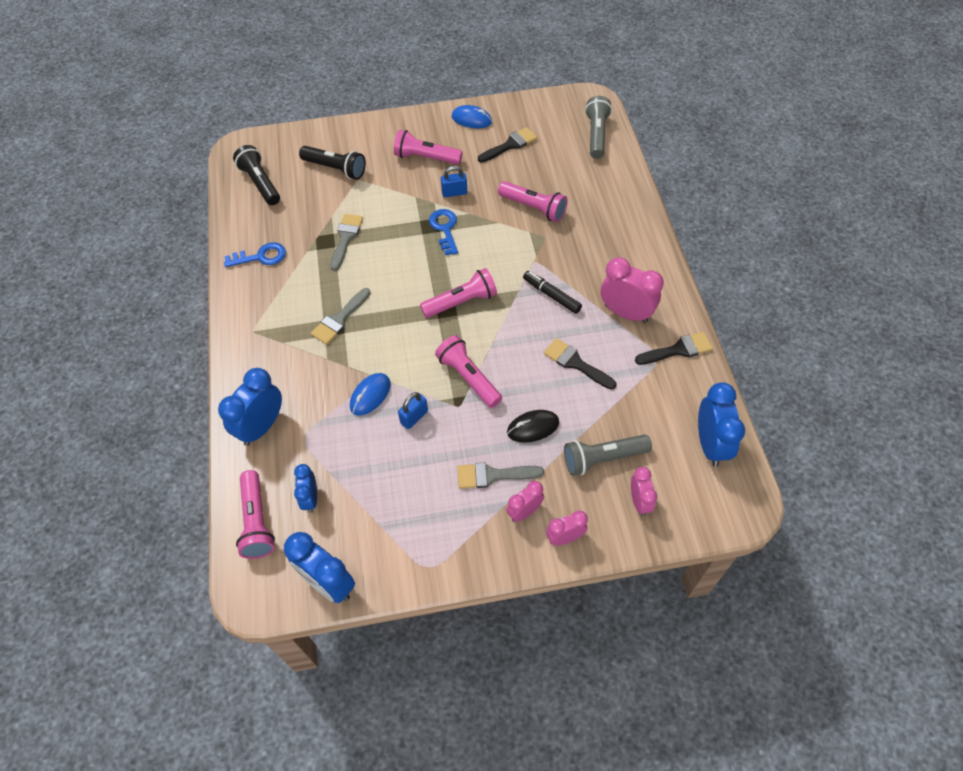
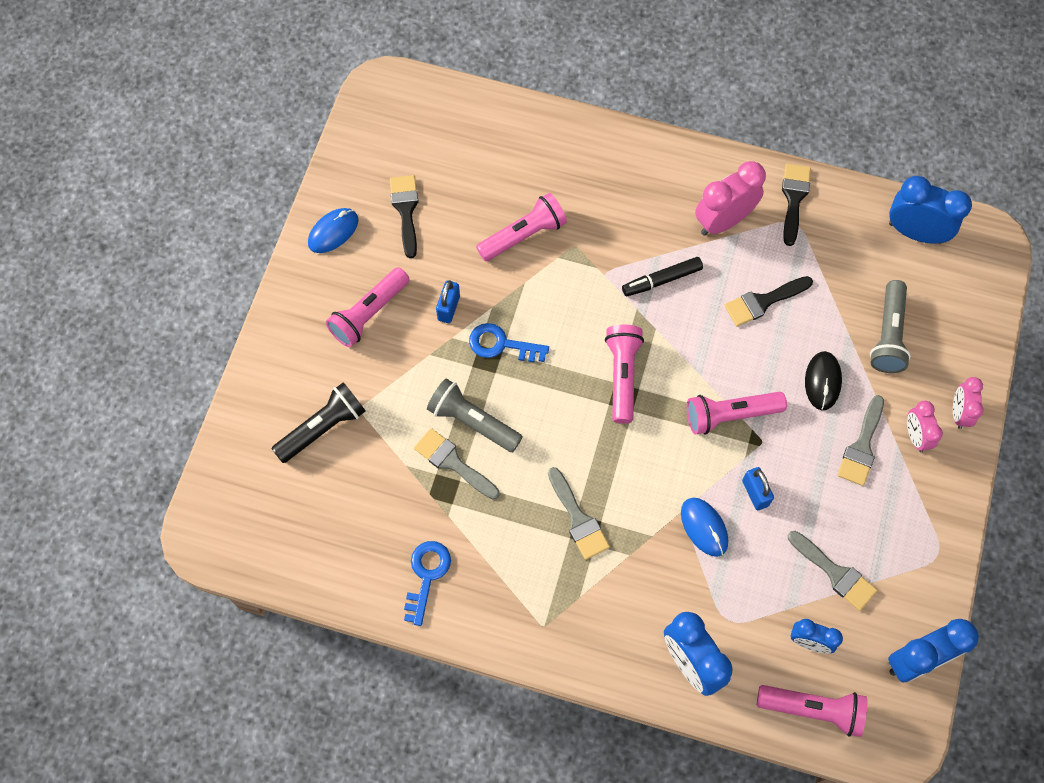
camera: 65 degrees left, 10 degrees up
black flashlight [233,145,280,205] -> none
grey flashlight [585,96,612,159] -> grey flashlight moved to [427,379,523,452]
pink clock [631,467,657,516] -> none
none -> grey brush [788,531,878,611]

